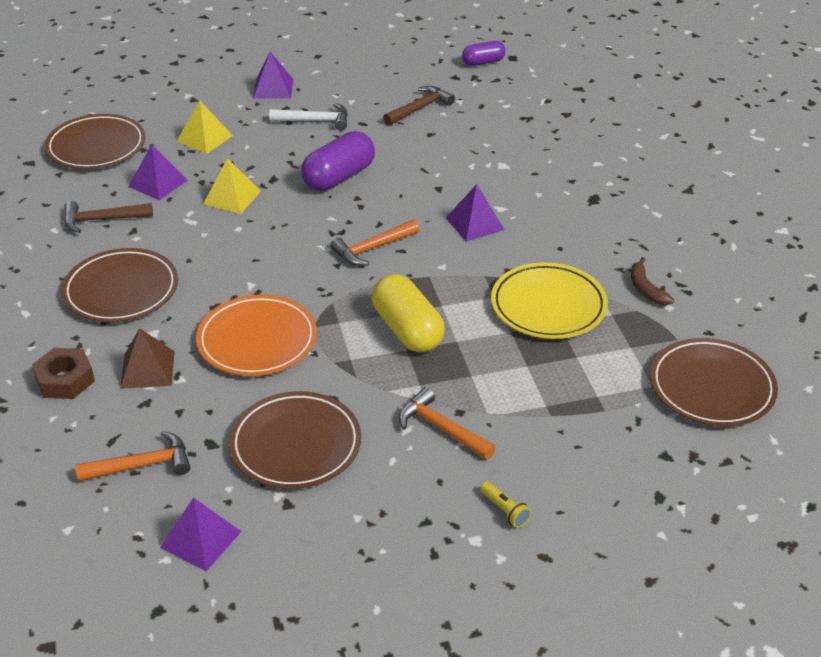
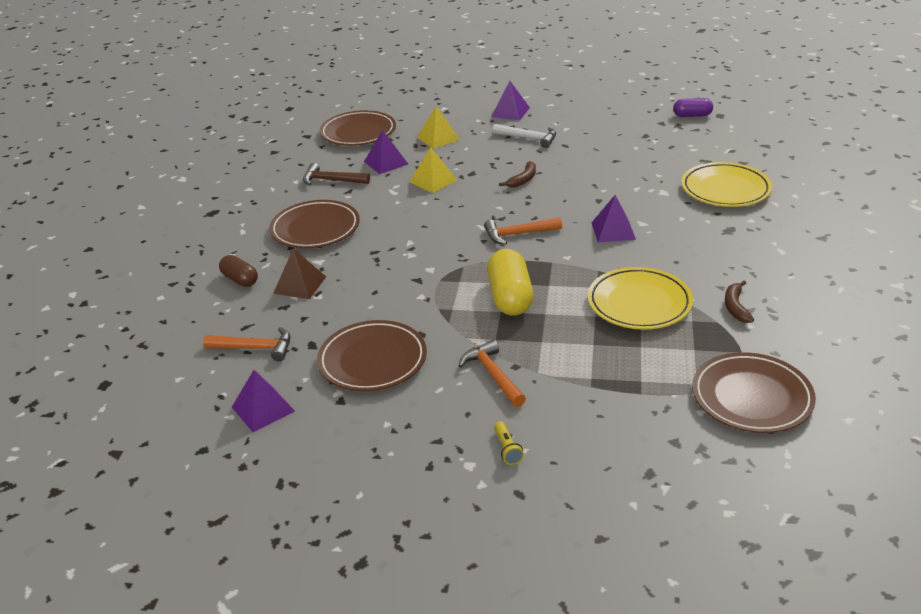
camera: 25 degrees right, 5 degrees down
brown nut [32,348,95,399] -> brown capsule [219,255,258,287]
orange plate [196,294,317,376] -> none
purple capsule [301,131,375,191] -> brown banana [499,161,536,188]
brown hammer [383,86,455,125] -> none
none -> yellow plate [681,162,772,207]

